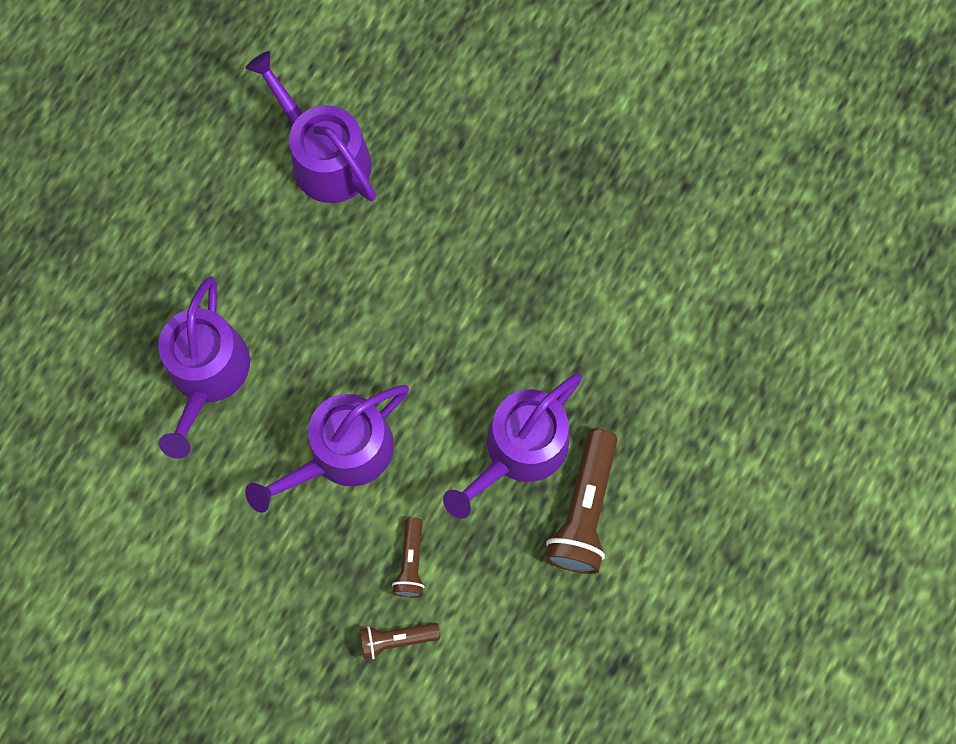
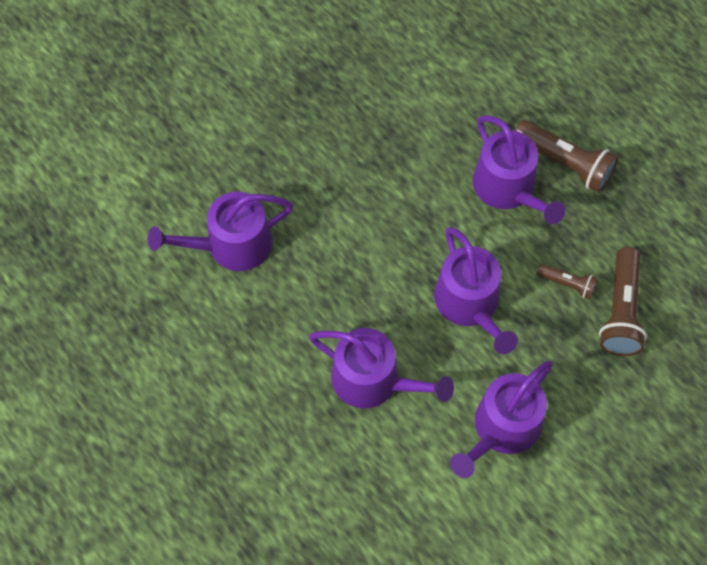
camera: 70 degrees left, 10 degrees down
brown flashlight [360,623,440,660] -> brown flashlight [599,247,647,356], size x1.83
none -> purple watering can [450,361,553,478]

